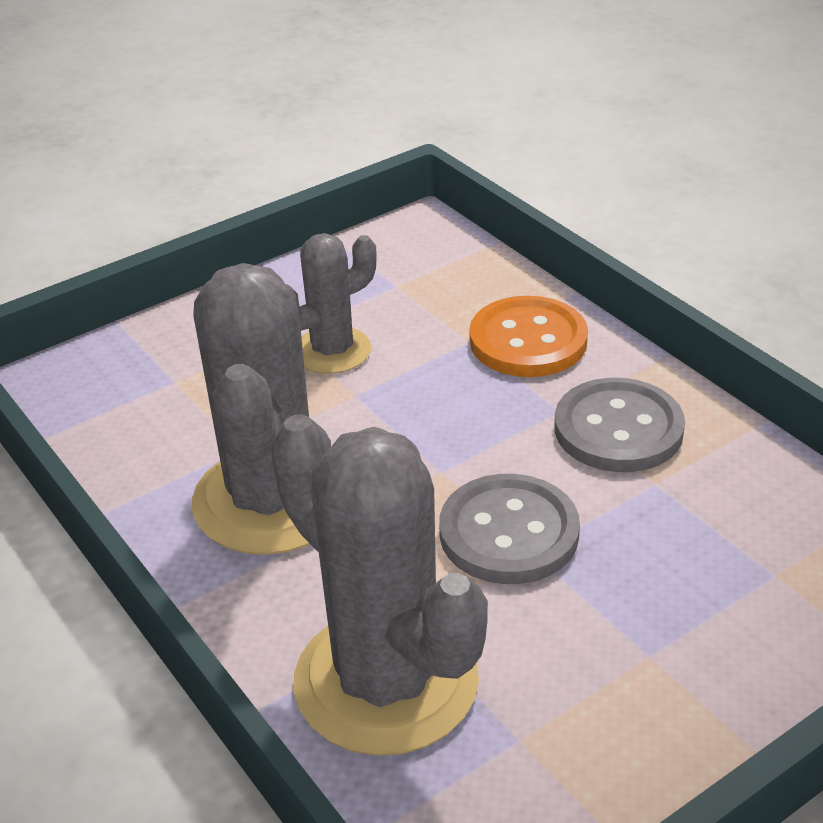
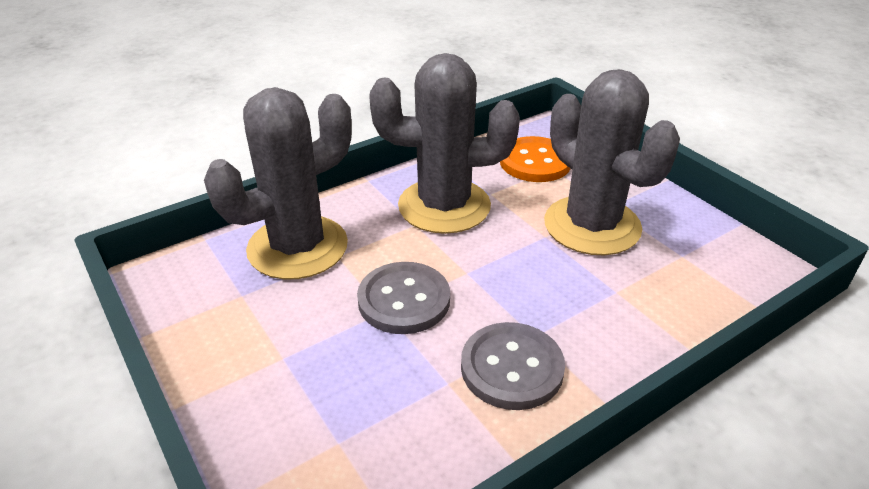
camera: 90 degrees right, 0 degrees up
grey cactus [285,233,377,374] -> grey cactus [544,69,680,255], size x1.79
orange button [469,296,588,377] -> orange button moved to [500,136,571,182]

